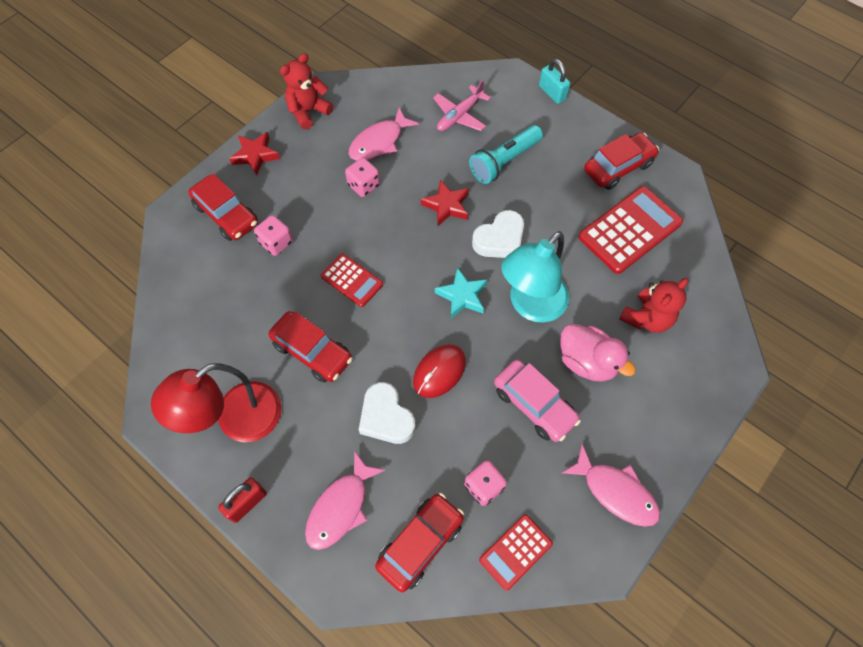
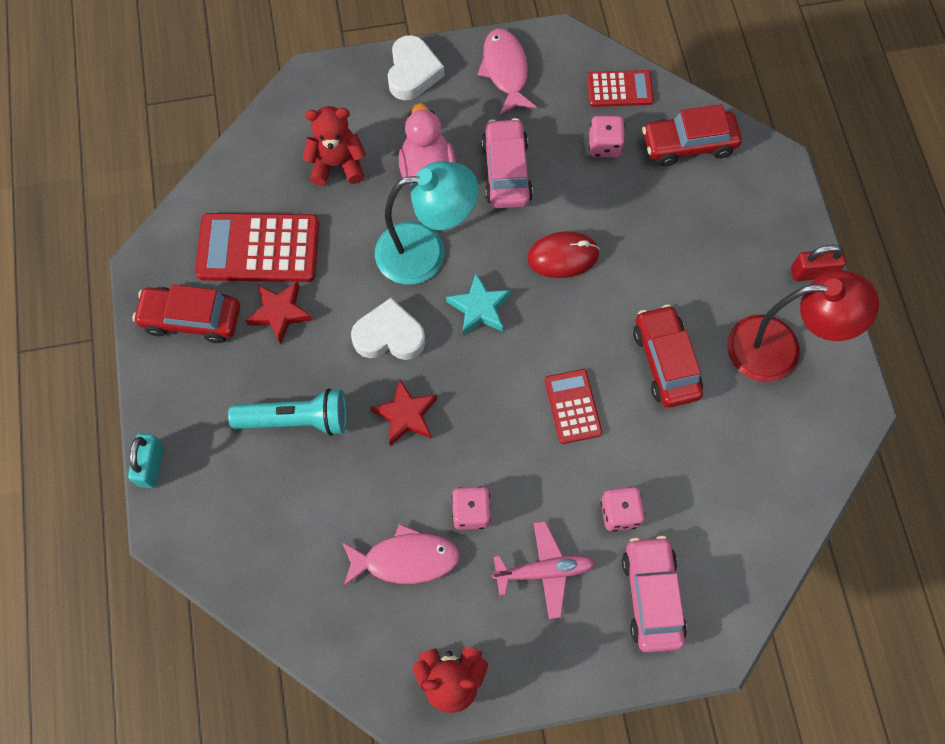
camera: 140 degrees left, 5 degrees up
red car [188,173,258,241] -> pink car [622,536,687,653]
red star [229,132,280,176] -> red star moved to [245,281,313,344]
pink fish [305,450,386,550] -> none
white heart [359,382,415,444] -> white heart moved to [388,35,444,100]
pink plane [433,80,491,131] -> pink plane moved to [492,521,596,619]

